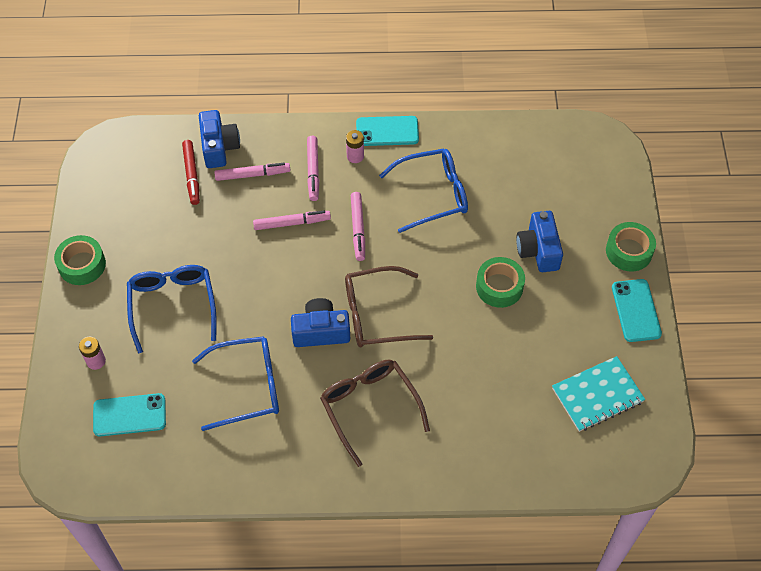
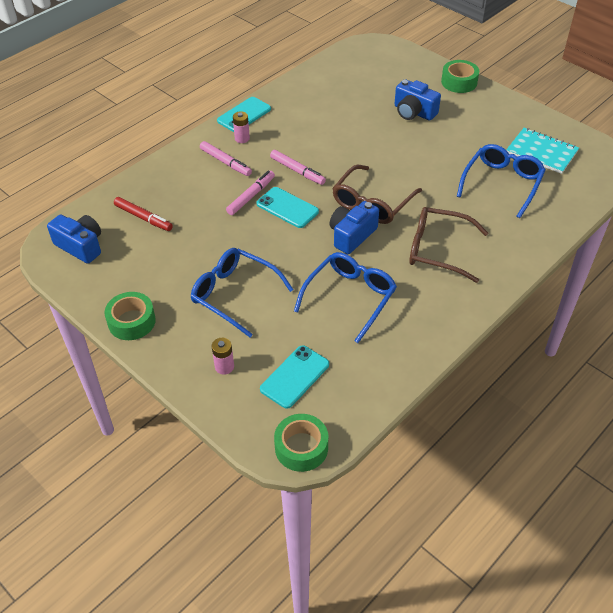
camera: 45 degrees left, 10 degrees down
blue camera [199,110,240,168] -> blue camera moved to [47,215,101,264]
pink marker [214,163,290,181] -> none
blue glasses [379,148,468,233] -> blue glasses moved to [457,144,546,218]
green tape [476,257,525,308] -> green tape moved to [274,414,328,472]
turquoise notebook [552,356,645,432] -> turquoise notebook turned 75 degrees counterclockwise [506,128,579,174]
turquoise phone [612,279,662,342] -> turquoise phone moved to [257,187,319,228]

